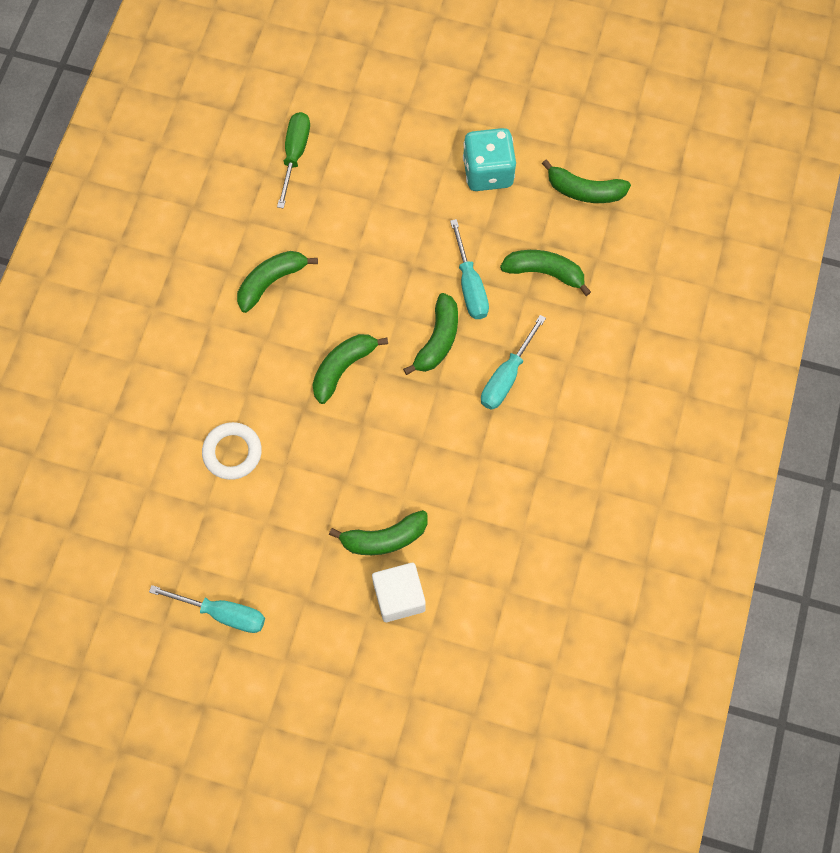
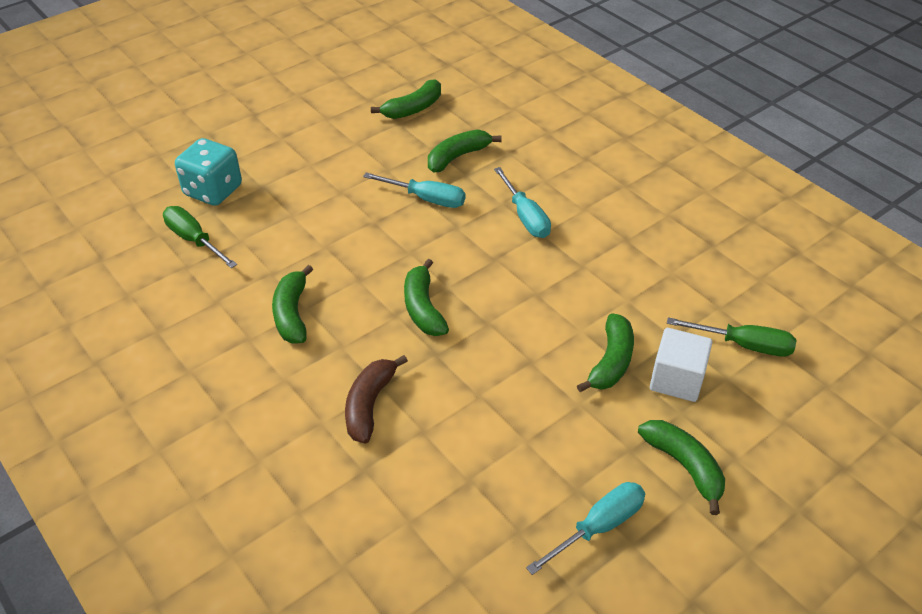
camera: 55 degrees left, 25 degrees down
white ring [202,422,262,480] -> none
green banana [403,293,458,375] -> green banana moved to [638,420,725,515]
turquoise dice [463,128,516,191] -> turquoise dice moved to [175,138,242,206]
none -> brown banana [345,355,408,443]
none -> green screwdriver [667,317,796,357]

